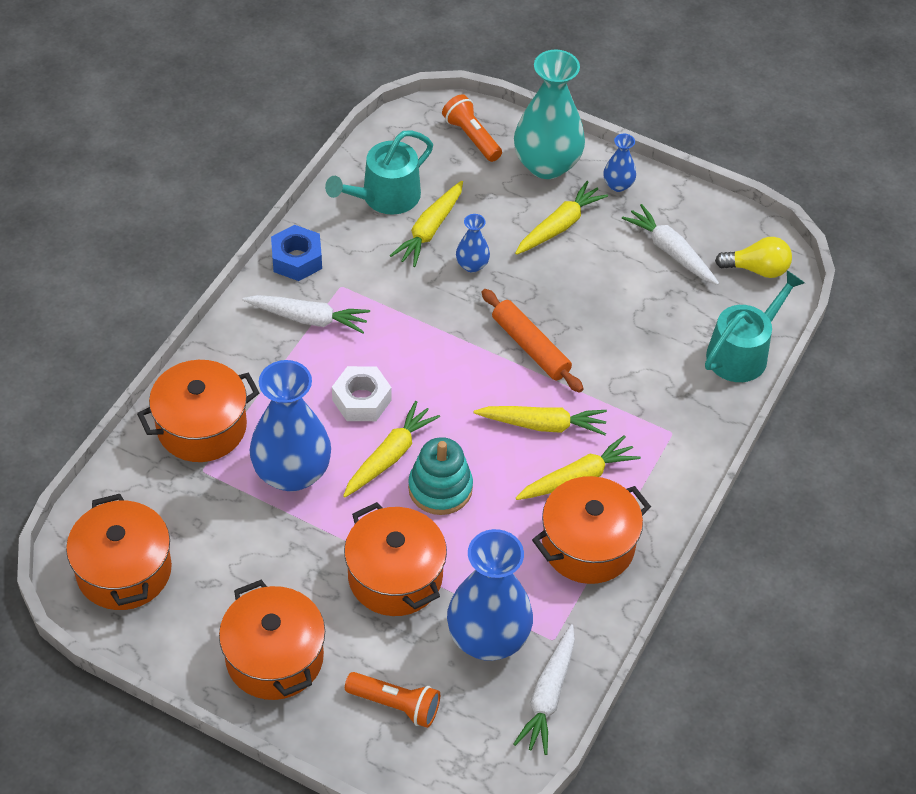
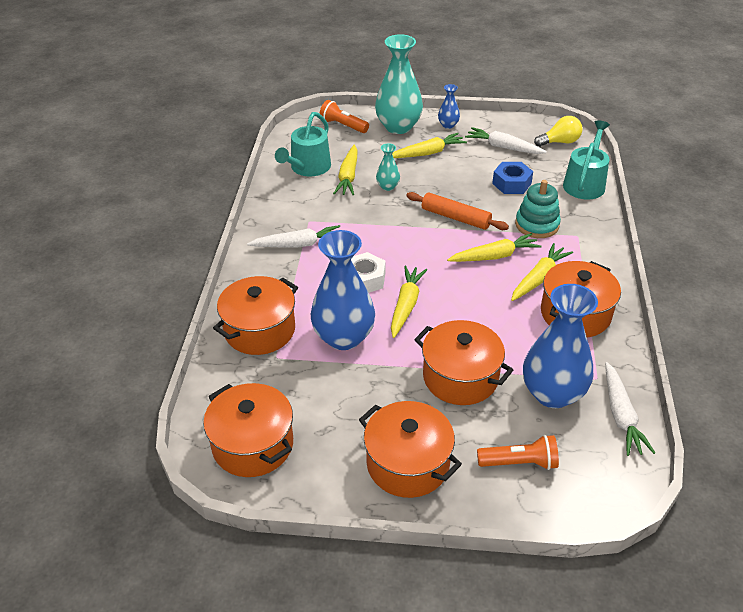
camera: 20 degrees left, 10 degrees down
blue nut [271,225,322,281] -> blue nut moved to [492,162,533,194]
turquoise stacking toy [408,437,473,515] -> turquoise stacking toy moved to [515,180,561,238]
blue vase [456,214,490,273] -> turquoise vase [376,143,400,191]
yellow carrot [515,181,608,255] -> yellow carrot turned 45 degrees clockwise [392,133,467,158]

